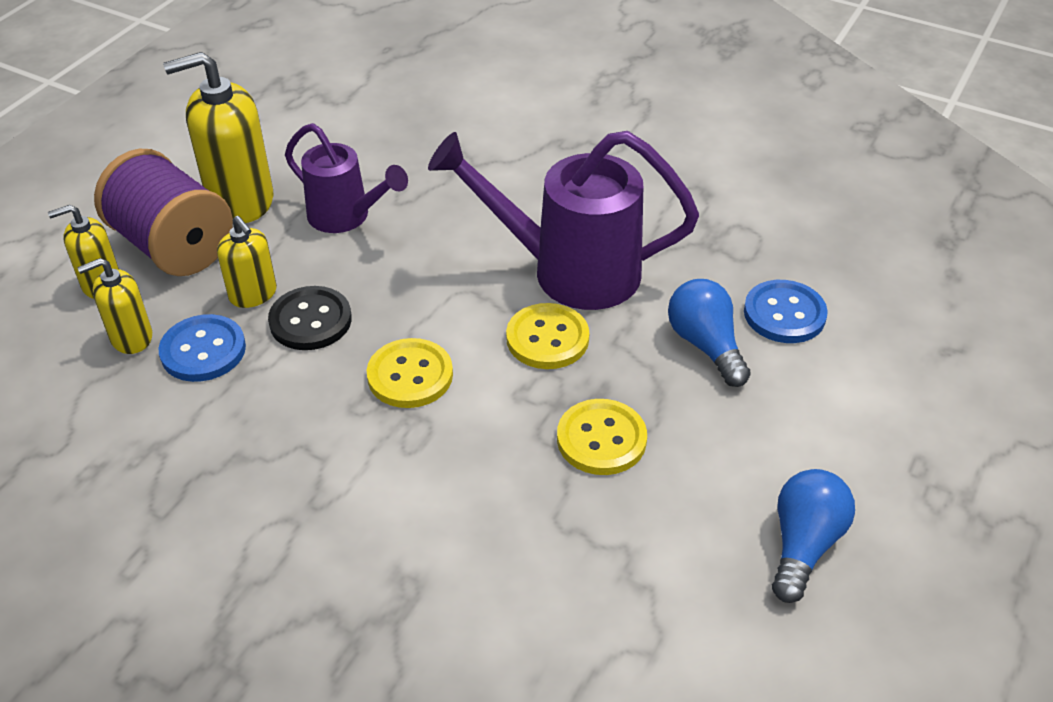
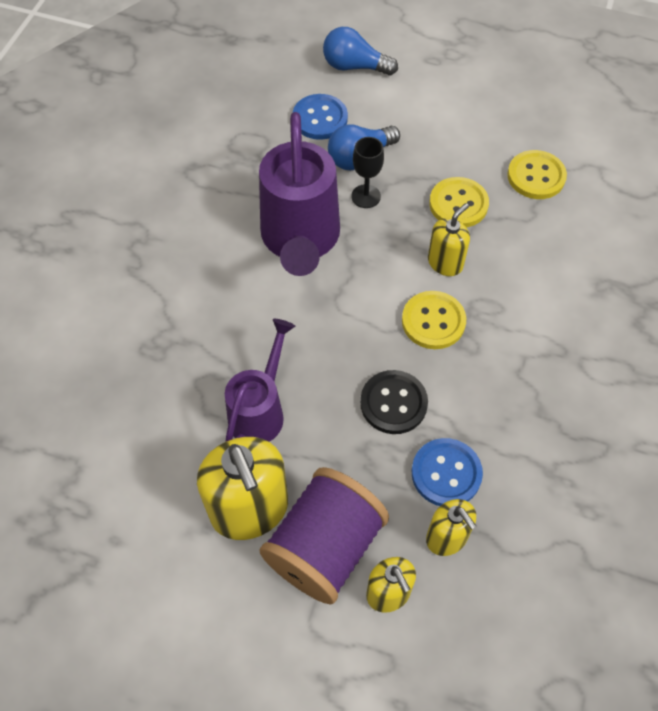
camera: 100 degrees left, 15 degrees up
yellow soap dispenser [217,216,277,308] -> yellow soap dispenser moved to [428,203,470,276]
yellow button [506,303,590,369] -> yellow button moved to [507,150,567,199]
blue light bulb [772,469,855,603] -> blue light bulb moved to [323,27,398,76]
none -> black goblet [351,137,384,208]

